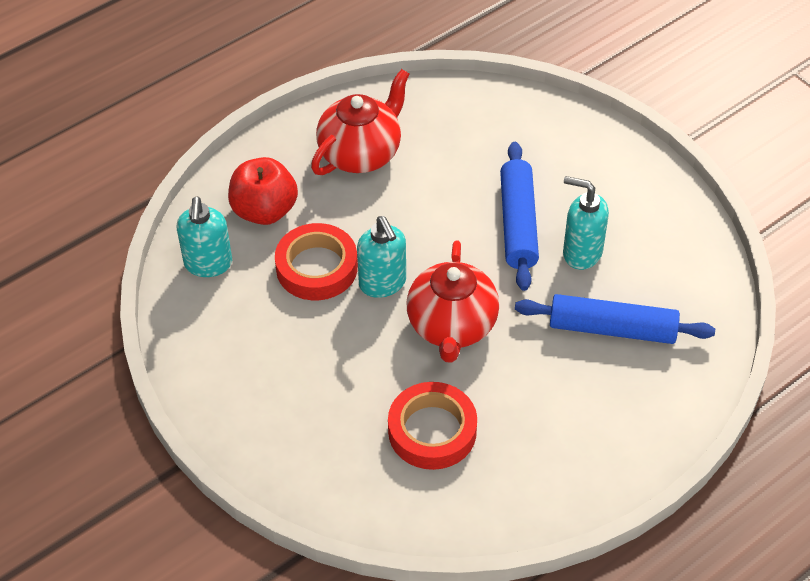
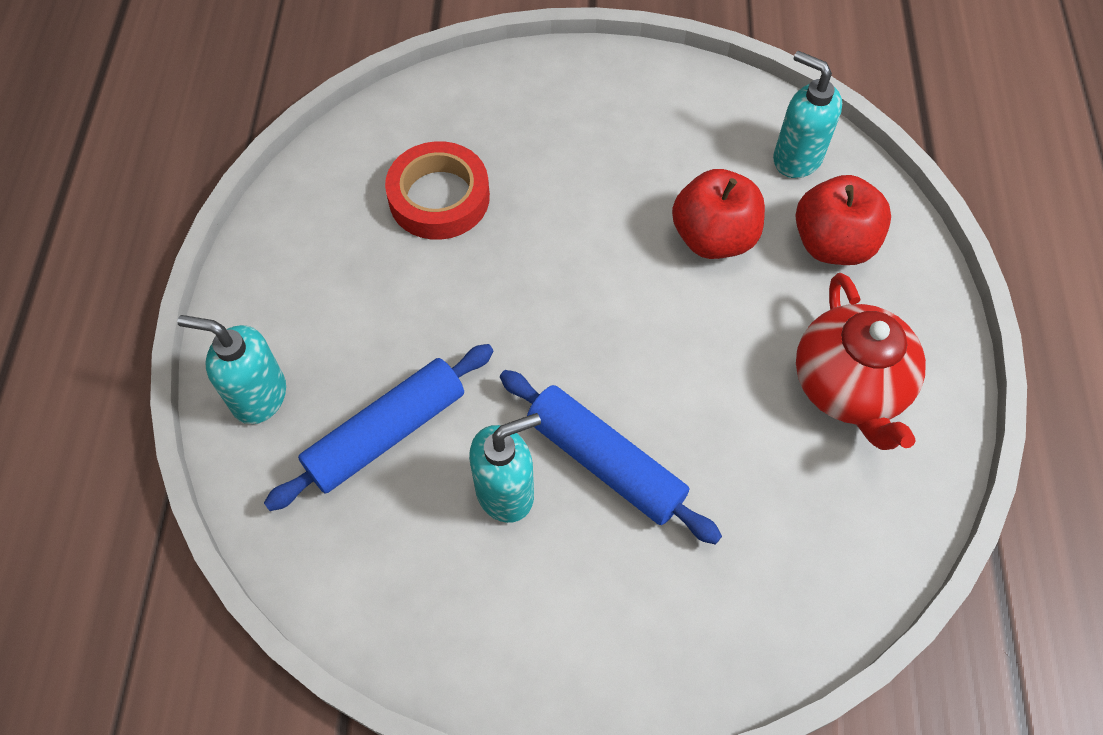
camera: 130 degrees right, 10 degrees up
red tape [275,223,358,300] -> red apple [672,169,765,259]
turquoise soap dispenser [357,216,406,298] -> turquoise soap dispenser moved to [177,315,286,424]
red teapot [406,241,499,363] -> none

